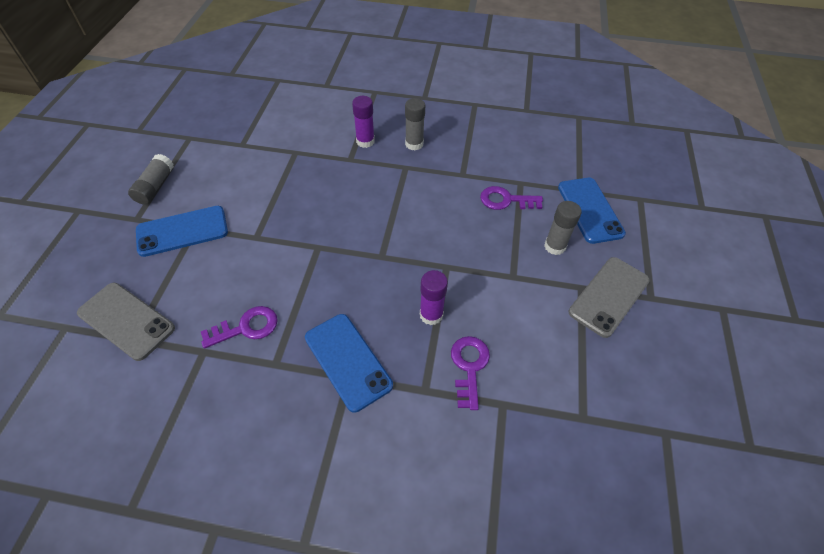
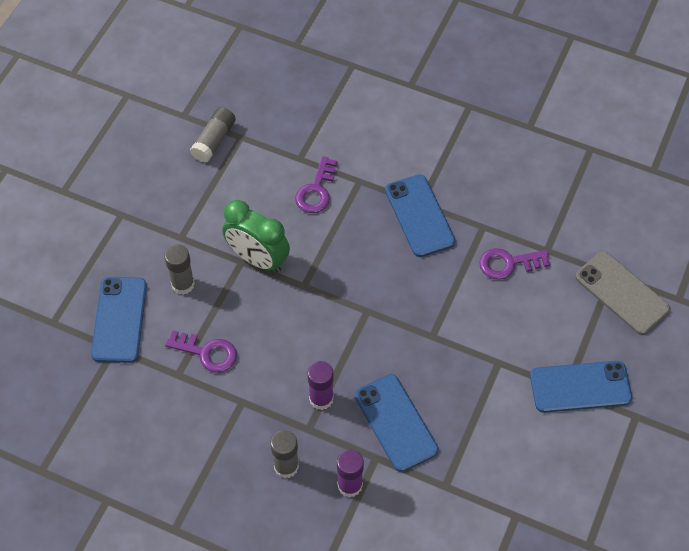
camera: 165 degrees left, 5 degrees up
grey glue stick [128,154,174,205] -> grey glue stick moved to [190,107,236,162]
purple glue stick [420,270,448,325] -> purple glue stick moved to [307,361,334,410]
grey phone [569,257,650,338] -> none
none -> green clock [222,200,290,273]
none -> blue phone [355,374,438,472]

